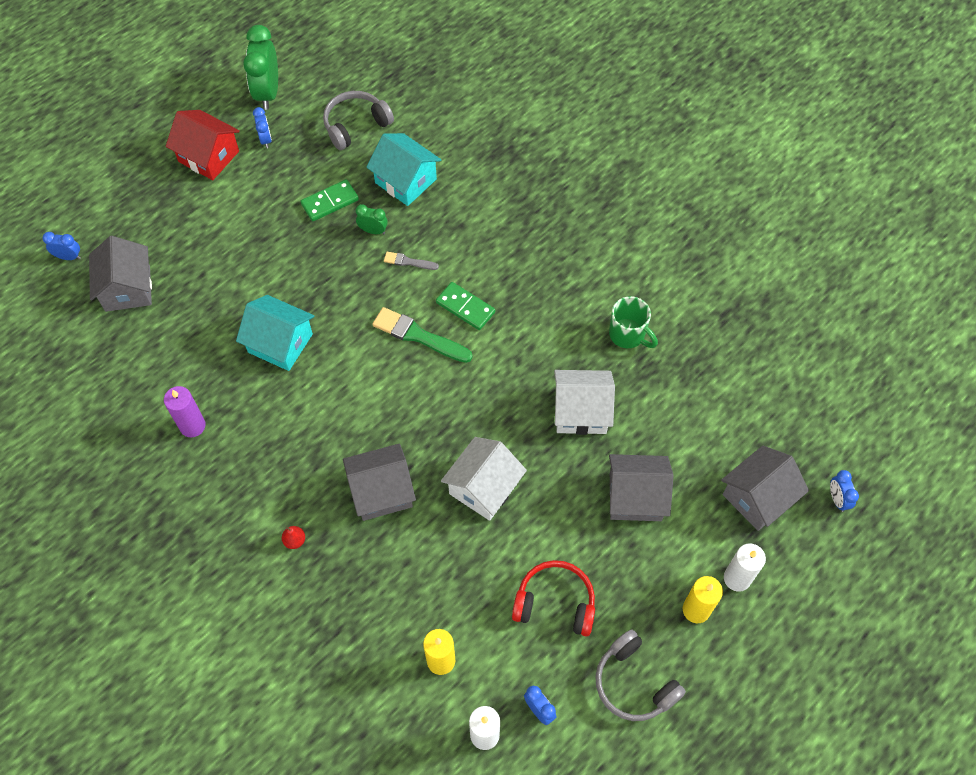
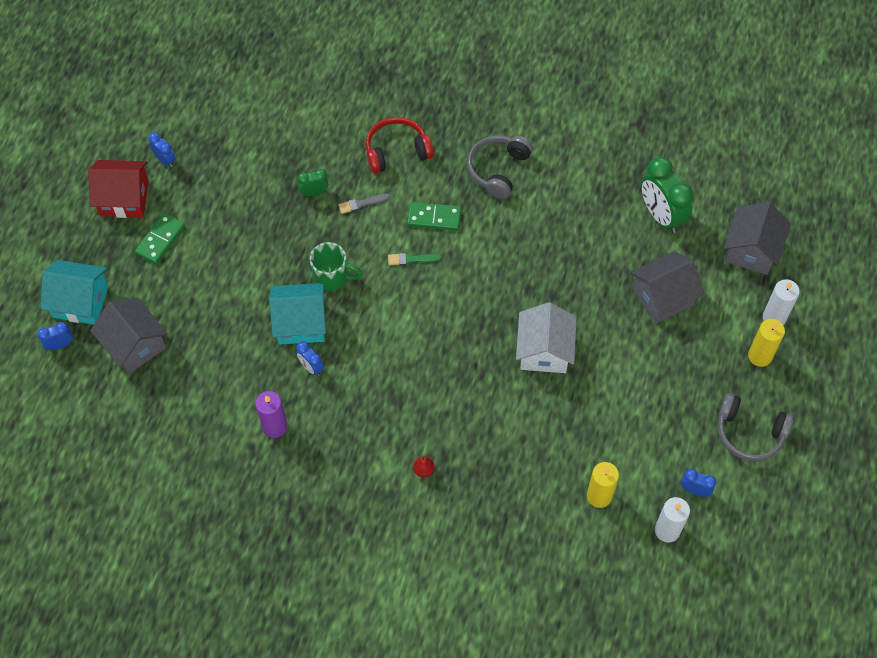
camera: 30 degrees left, 0 degrees up
green clock [243,25,278,110] -> green clock moved to [641,157,694,233]
green domino [300,179,359,221] -> green domino moved to [135,213,185,264]
grey headphones [323,91,394,150] -> grey headphones moved to [467,135,533,199]
grey house [343,444,416,521] -> none
turquoise house [366,133,441,206] -> turquoise house moved to [41,260,109,325]
green brush [373,307,473,363] -> green brush [388,253,442,265], size x0.54
red headphones [512,560,595,637] -> red headphones moved to [366,117,434,174]
white house [554,370,615,435] -> none
green mug [609,296,658,348] -> green mug moved to [310,242,362,291]
blue clock [830,470,859,512] -> blue clock moved to [296,341,324,376]

